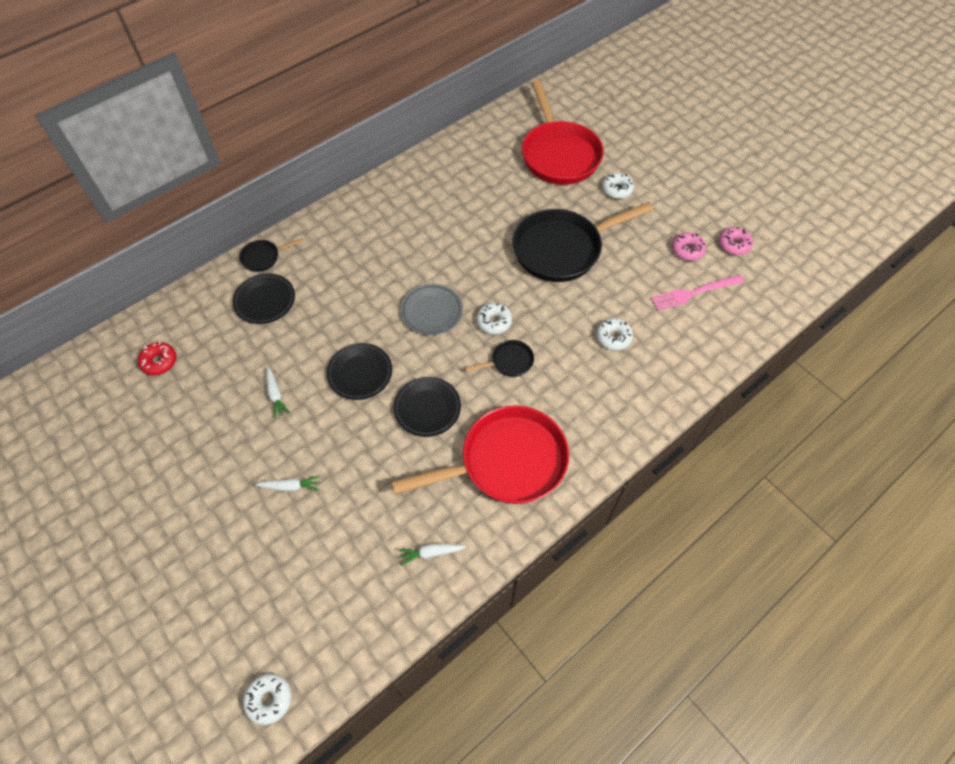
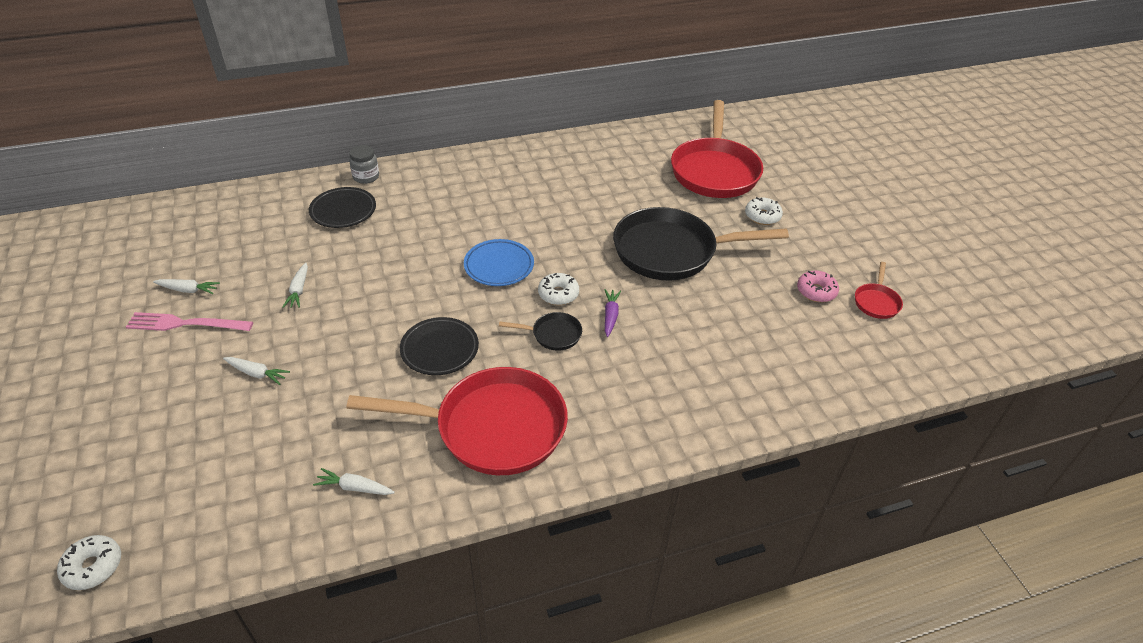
camera: 20 degrees right, 15 degrees down
red donut [138,342,177,375] -> none
black pan [239,238,303,272] -> grey jar [349,145,379,184]
black plate [326,343,392,400] -> none
grey plate [400,284,463,335] -> blue plate [464,239,534,286]
white donut [596,318,633,350] -> none
pink fork [650,275,745,311] -> pink fork moved to [126,312,253,331]
pink donut [719,227,753,255] -> red pan [855,262,903,319]
none -> white carrot [153,279,220,294]
none -> purple carrot [605,289,621,337]

